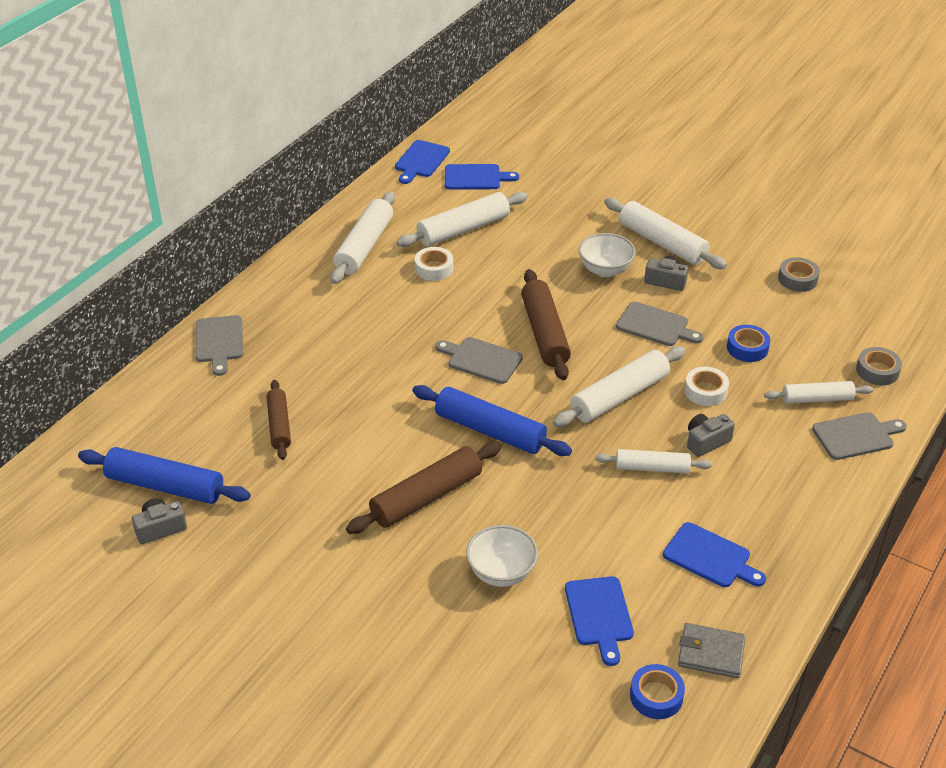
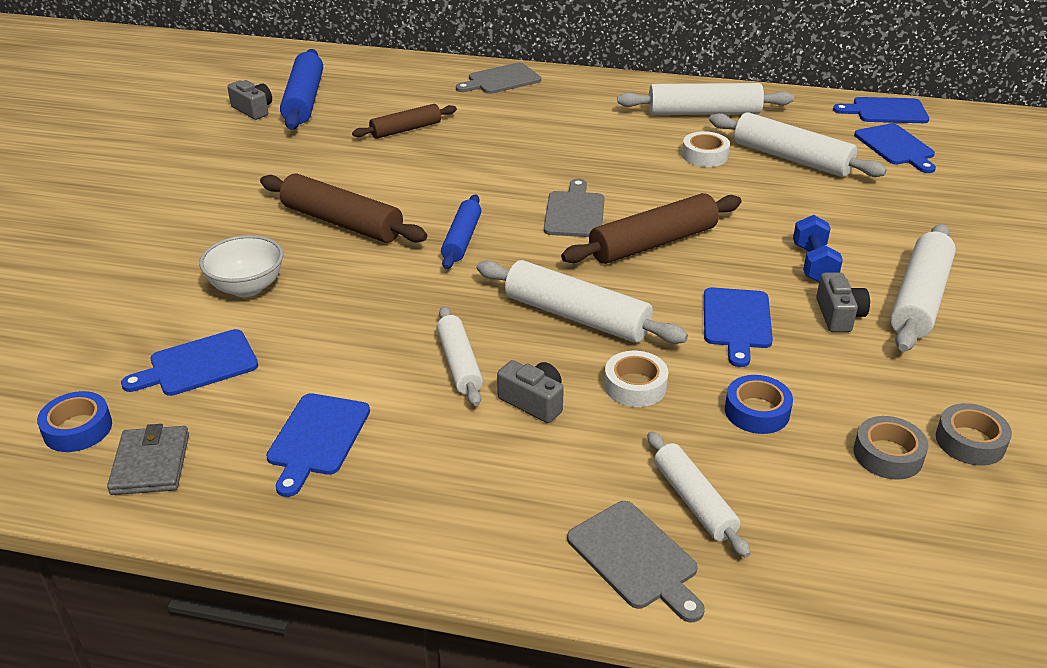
camera: 70 degrees right, 5 degrees down
blue rolling pin [412,385,572,456] -> blue rolling pin [441,194,482,269], size x0.63
white bowl [579,233,636,277] -> blue dumbbell [793,215,843,282]
grey cutting board [616,302,703,346] -> blue cutting board [704,287,773,367]
grey tape [856,347,902,386] -> grey tape moved to [854,416,928,480]

